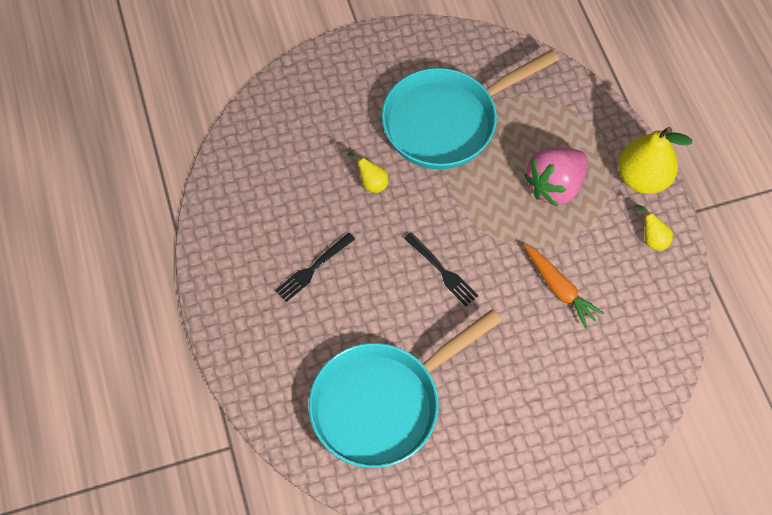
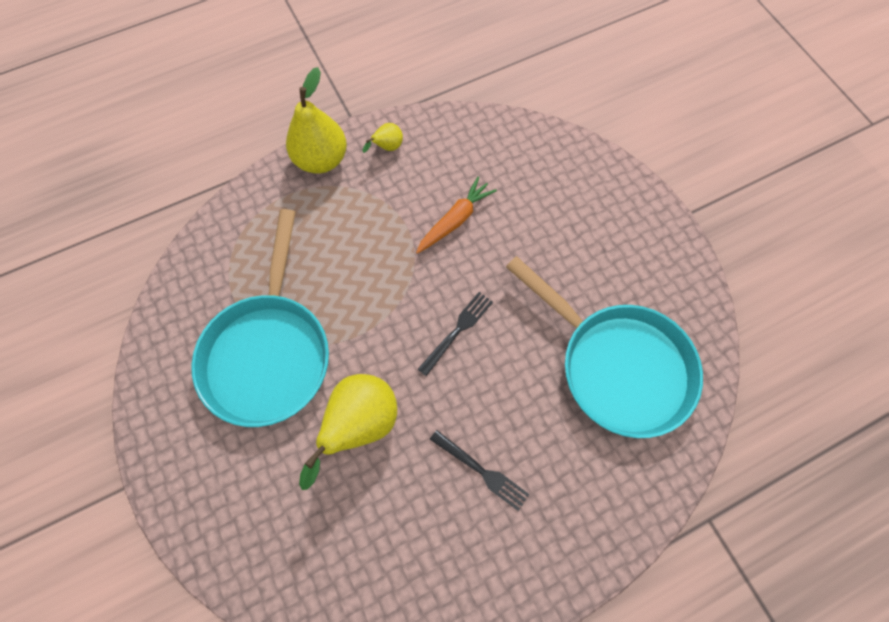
camera: 100 degrees left, 5 degrees up
yellow pear [348,152,388,193] -> yellow pear [299,374,397,490], size x2.12
turquoise pan [382,49,559,169] -> turquoise pan turned 45 degrees clockwise [191,209,329,427]
pink strawberry [524,148,588,207] -> none

